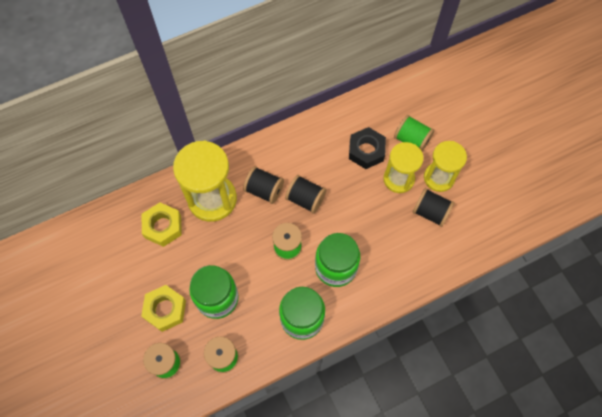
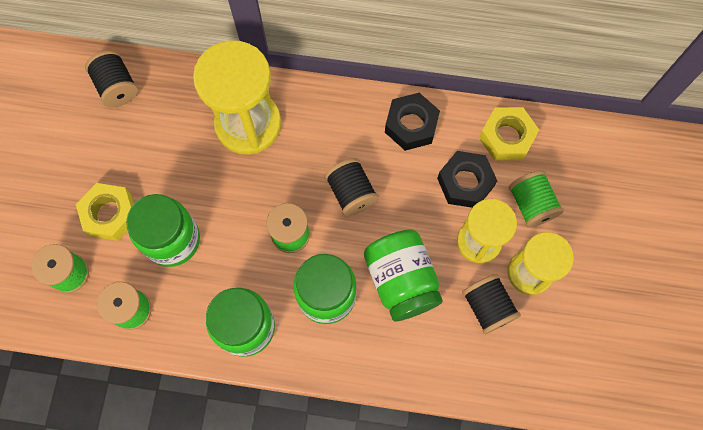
camera: 35 degrees right, 5 degrees up
yellow nut [142,203,182,247] -> yellow nut moved to [479,107,539,161]
black spool [243,166,284,204] -> black spool moved to [85,50,138,107]
none -> green jar [364,230,443,321]
none -> black nut [385,93,440,151]

